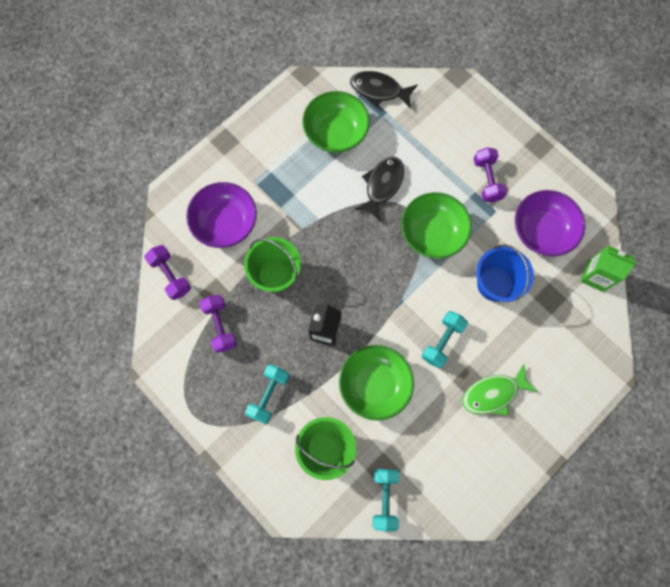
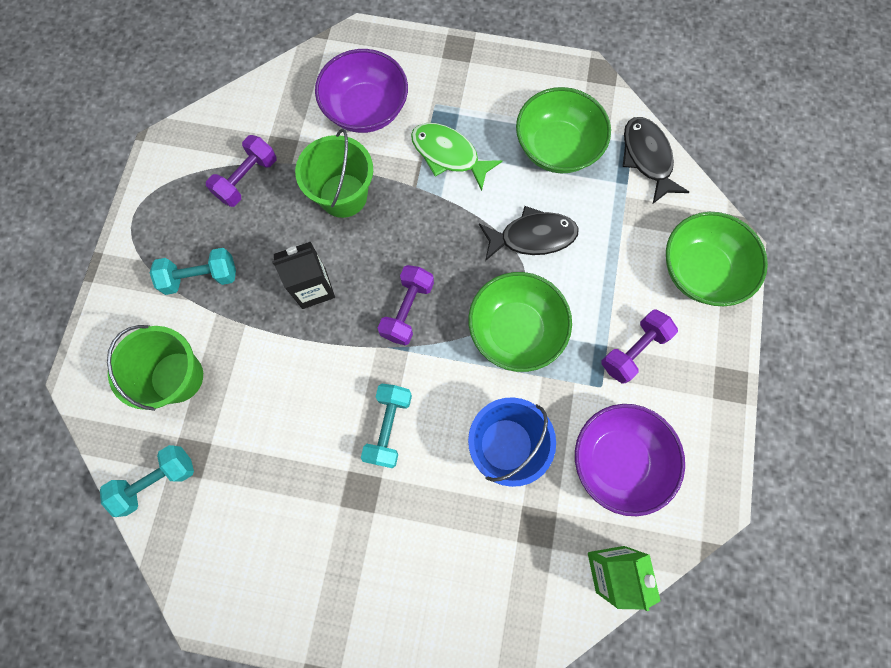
camera: 55 degrees right, 0 degrees up
purple dumbbell [144,245,191,300] -> purple dumbbell moved to [378,265,434,346]
green bowl [339,345,414,421] -> green bowl moved to [666,212,768,306]
turquoise dumbbell [421,311,468,368] -> turquoise dumbbell turned 75 degrees counterclockwise [361,384,412,468]
green fish [462,364,538,415] -> green fish moved to [411,123,502,191]

